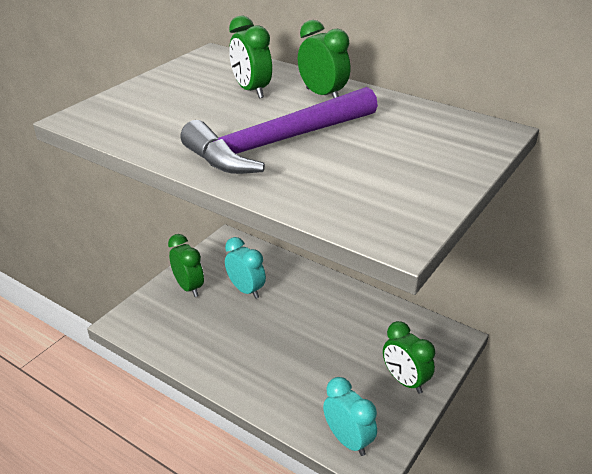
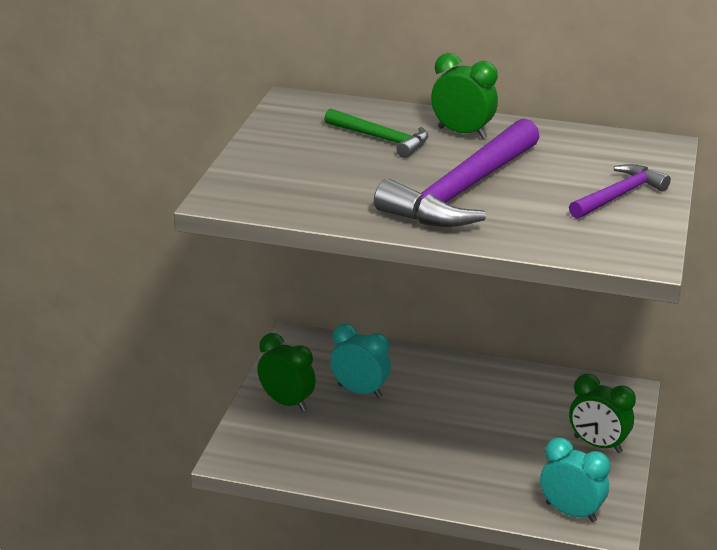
camera: 20 degrees left, 5 degrees down
green clock [229,15,272,98] -> green hammer [324,108,428,158]
none -> purple hammer [569,164,671,219]

